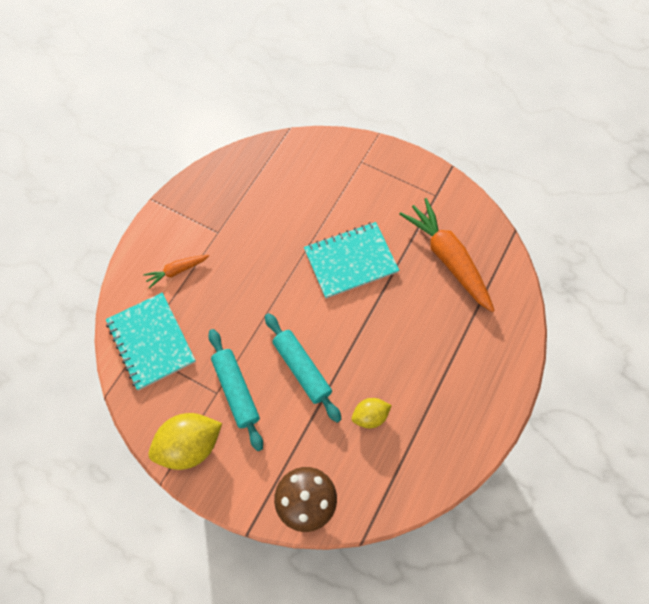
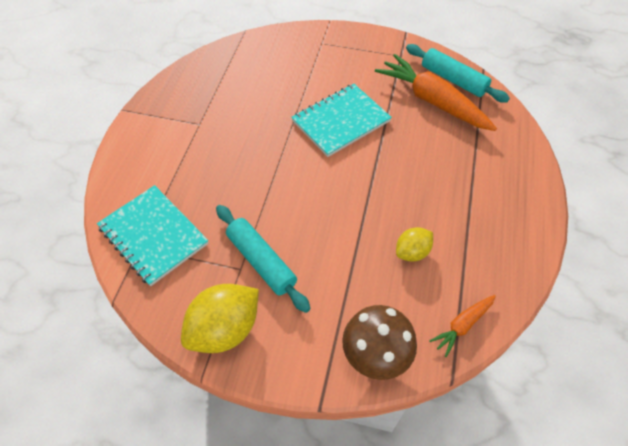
camera: 15 degrees left, 10 degrees down
orange carrot [143,255,209,288] -> orange carrot moved to [429,295,496,357]
turquoise rolling pin [265,313,342,423] -> turquoise rolling pin moved to [406,44,510,103]

